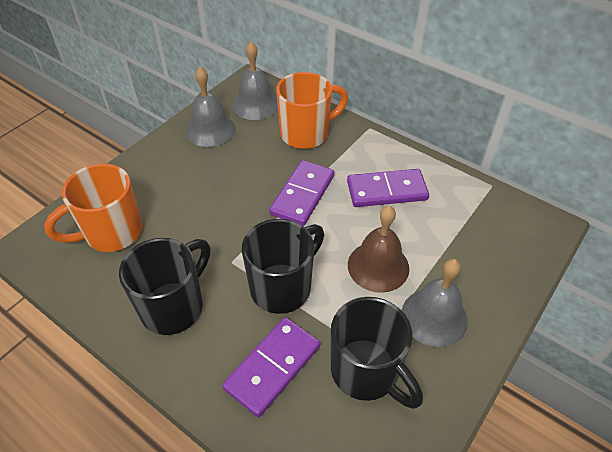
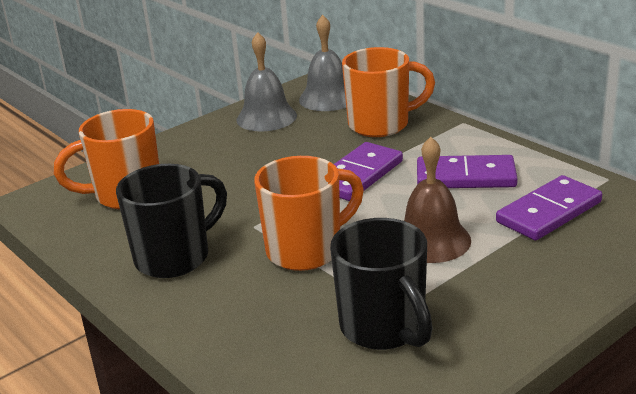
camera: 15 degrees right, 20 degrees down
purple domino [222,317,320,417] -> purple domino moved to [496,175,602,241]
black mug [242,219,324,314] -> orange mug [254,156,364,271]
grey bell [401,259,468,347] -> none

